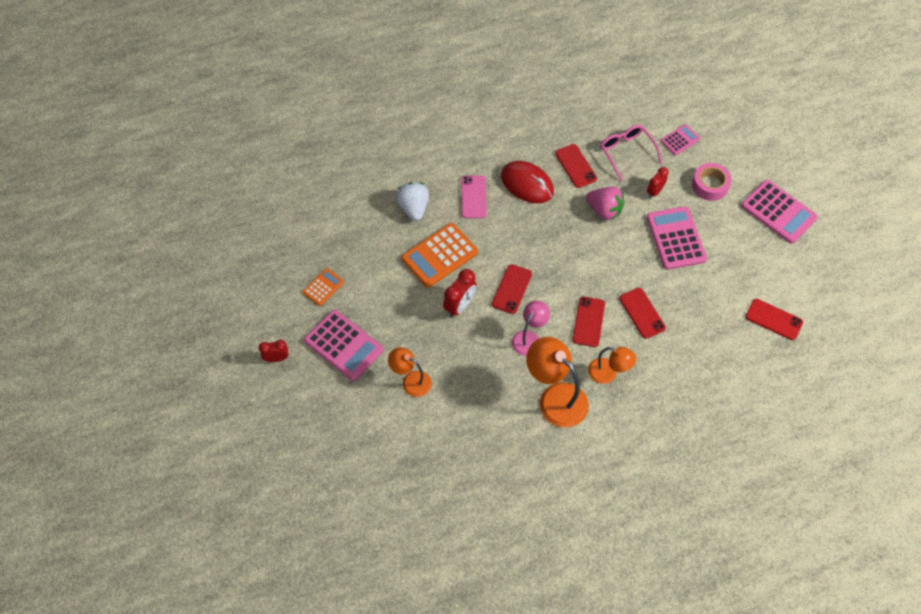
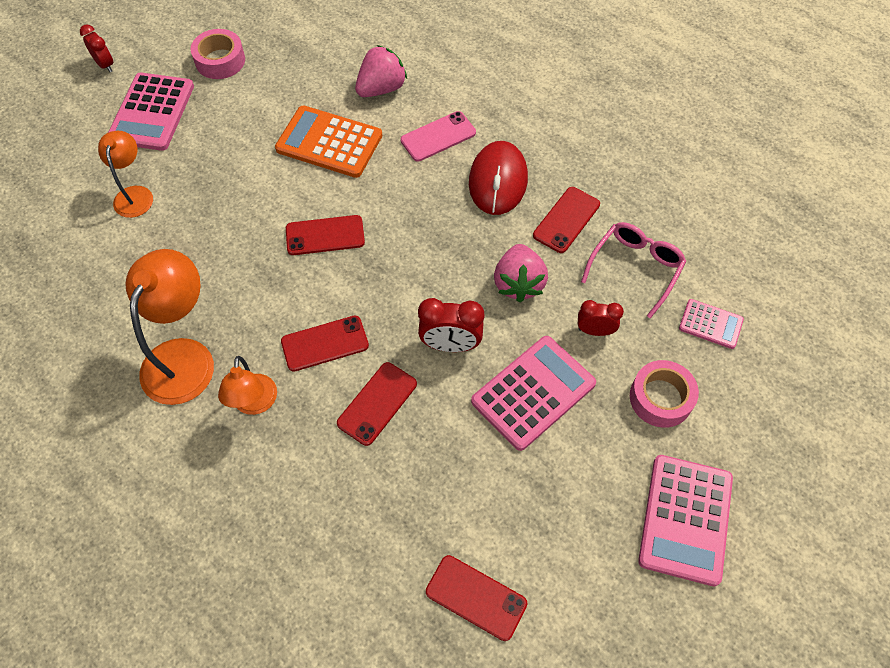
camera: 60 degrees right, 0 degrees up
orange calculator [303,268,344,306] -> pink tape [191,29,245,79]
white strawberry [396,182,429,221] -> pink strawberry [355,45,407,97]
red clock [443,269,477,318] -> red clock moved to [418,298,484,352]
pink lamp [512,301,550,356] -> none
red phone [745,299,803,340] -> red phone turned 60 degrees counterclockwise [426,555,527,641]

